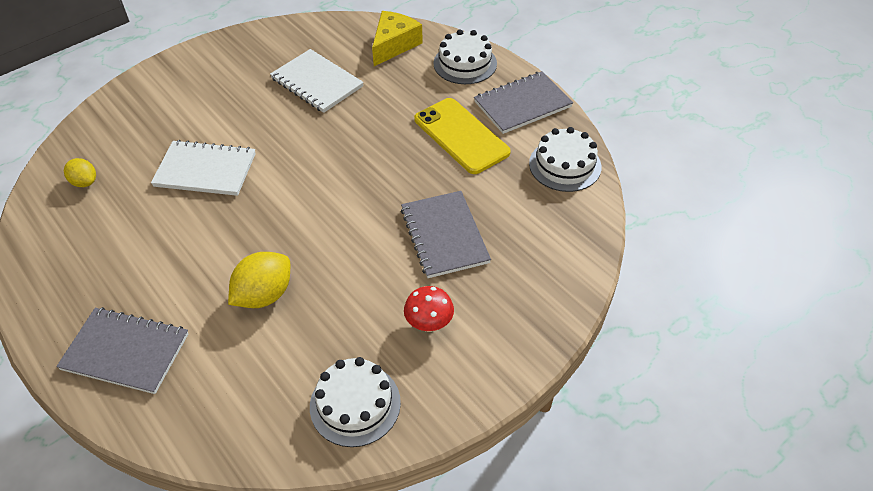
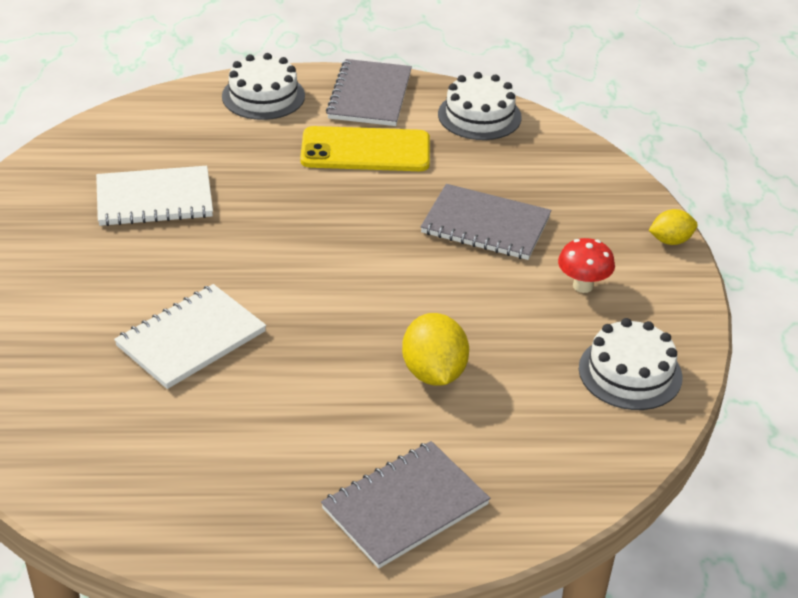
camera: 55 degrees left, 10 degrees down
yellow lemon [64,158,96,187] -> yellow lemon moved to [649,209,698,245]
yellow cheese [372,11,423,66] -> none

